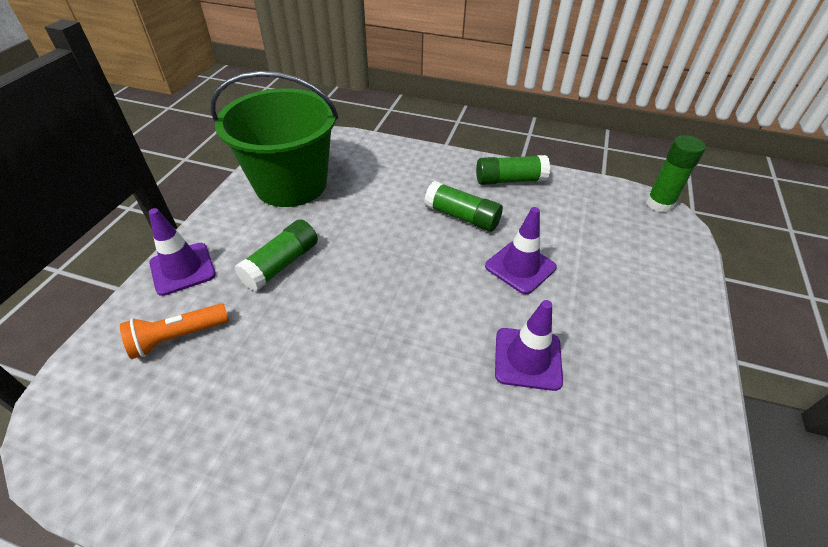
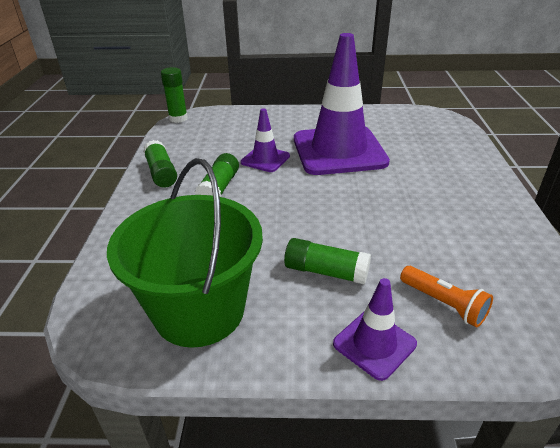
camera: 105 degrees left, 10 degrees down
purple traffic cone [495,300,563,391] -> purple traffic cone [294,33,390,175], size x2.16

